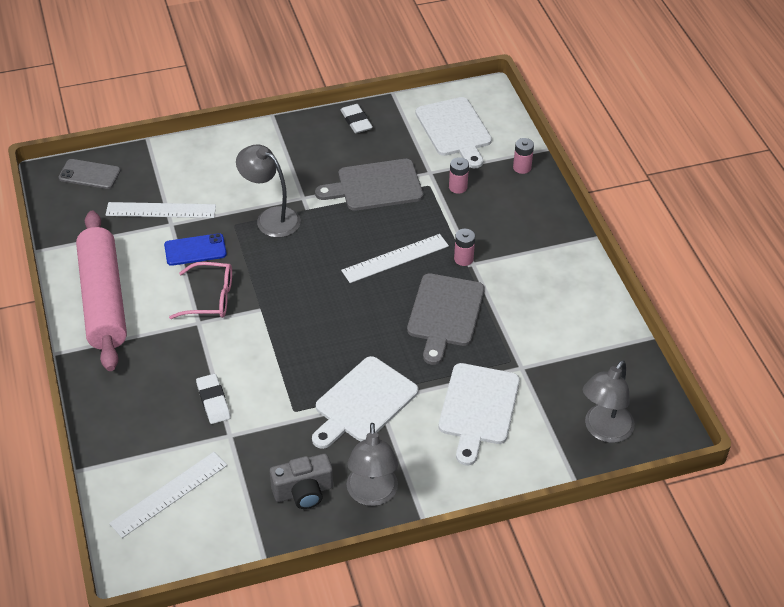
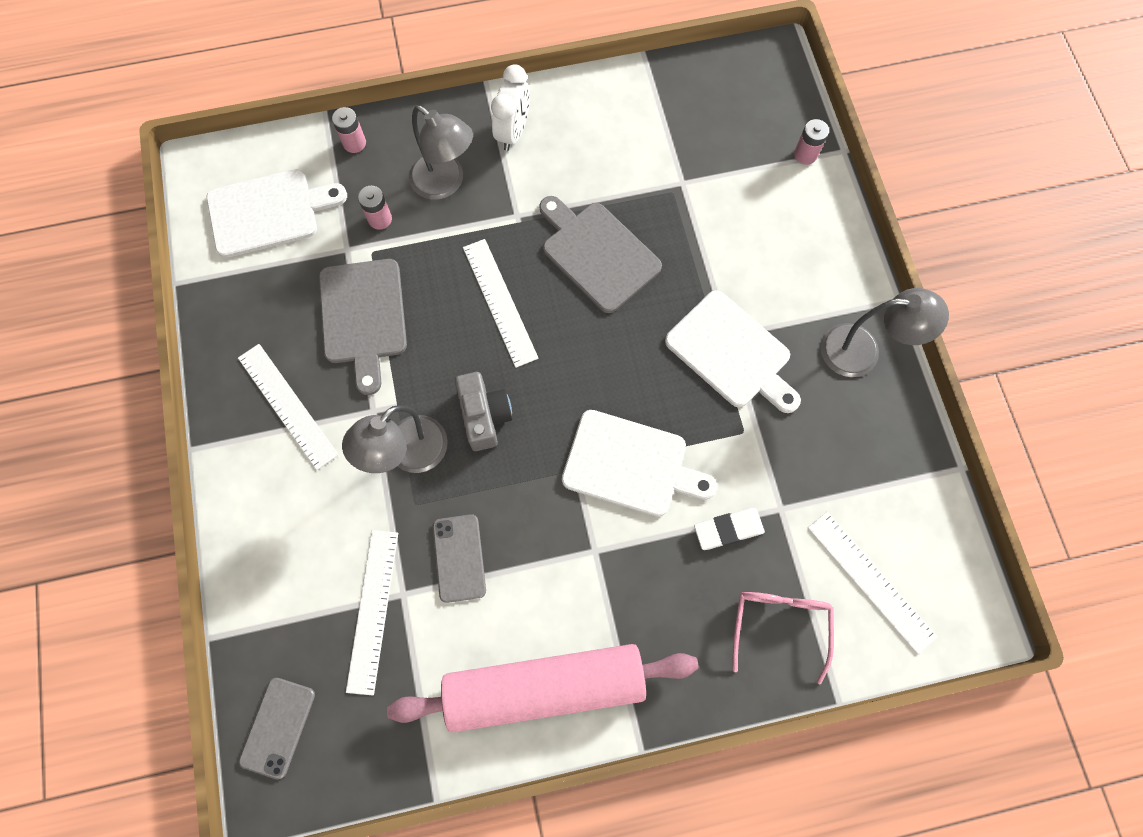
camera: 85 degrees left, 25 degrees up
blue phone [164,233,227,266] -> grey phone [433,514,486,603]
pink glasses [169,262,232,319] -> pink glasses moved to [733,592,834,685]
grey camera [270,454,333,509] -> grey camera moved to [455,372,512,451]
white eraser [340,104,373,133] -> none
grey cutting board [407,273,485,365] -> grey cutting board turned 150 degrees counterclockwise [539,196,662,313]
white cutting board [439,363,520,466] -> white cutting board moved to [562,410,717,517]
pink battery [454,229,475,266] -> pink battery moved to [794,119,829,165]
grey lamp [583,360,635,443] -> grey lamp moved to [409,105,473,200]
none -> white ruler [238,344,338,470]
none -> white clock [491,64,530,151]

